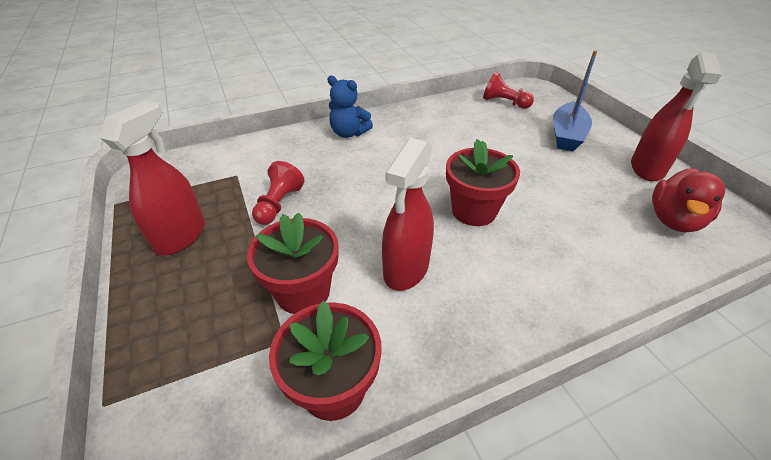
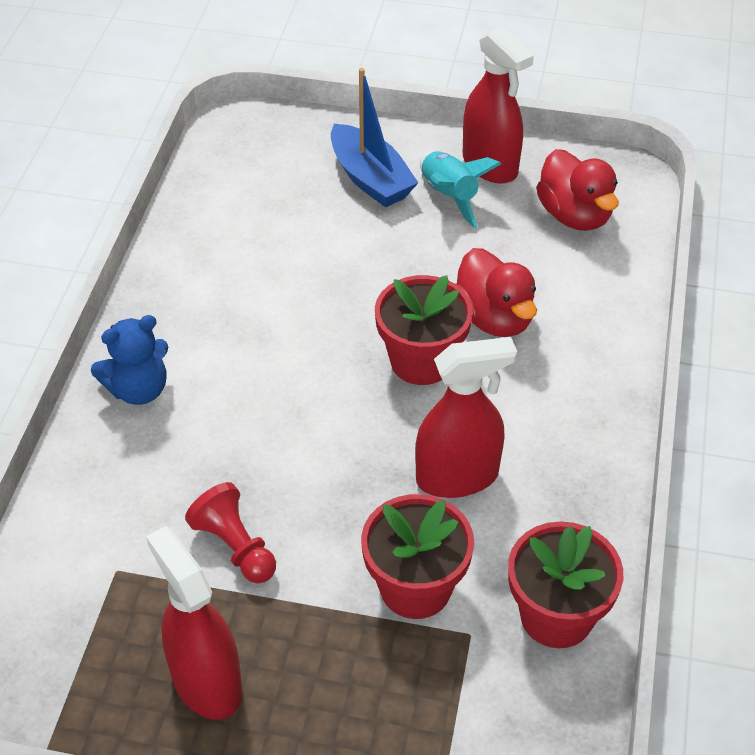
camera: 55 degrees left, 5 degrees up
red spray bottle [382,138,434,291] -> red spray bottle turned 75 degrees counterclockwise [415,337,517,498]
red pawn [483,72,534,109] -> none
none -> turquoise rocket [420,151,501,228]
none -> red duck [455,248,537,337]

